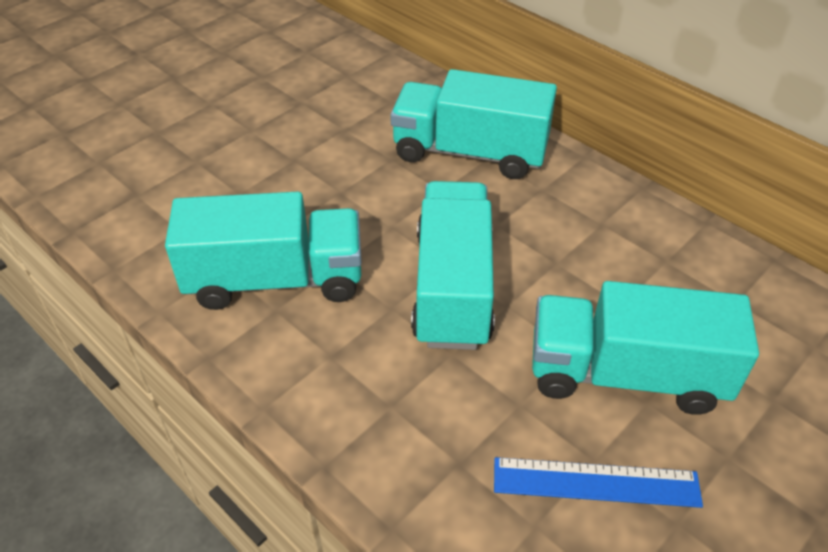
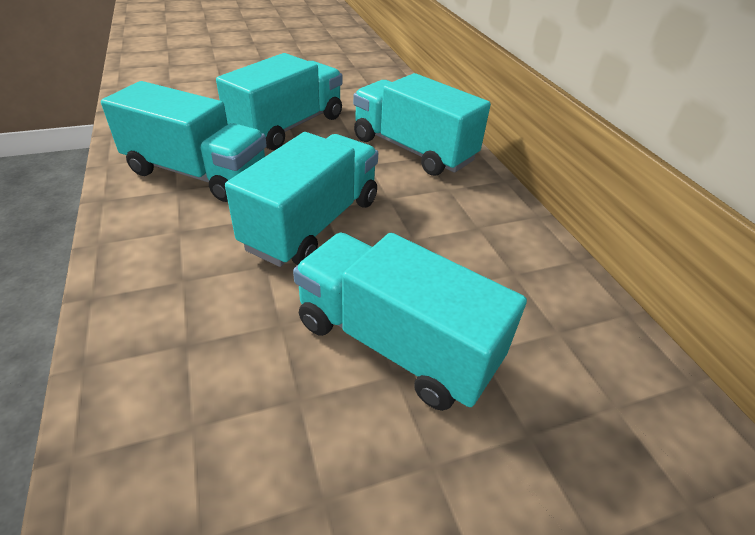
camera: 25 degrees right, 5 degrees down
blue ruler [494,457,703,508] -> none
none -> turquoise truck [216,53,343,150]

